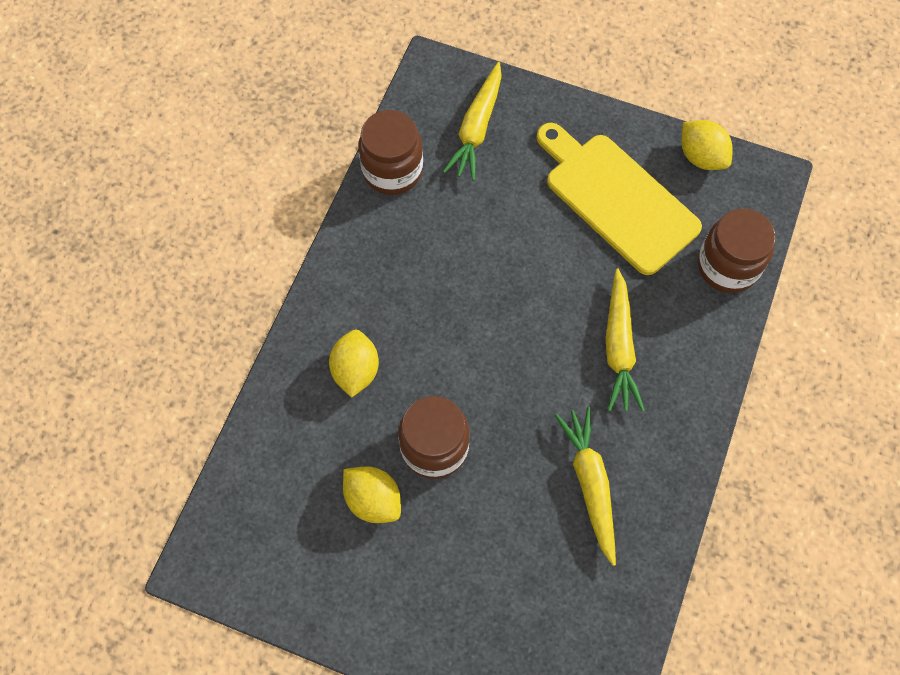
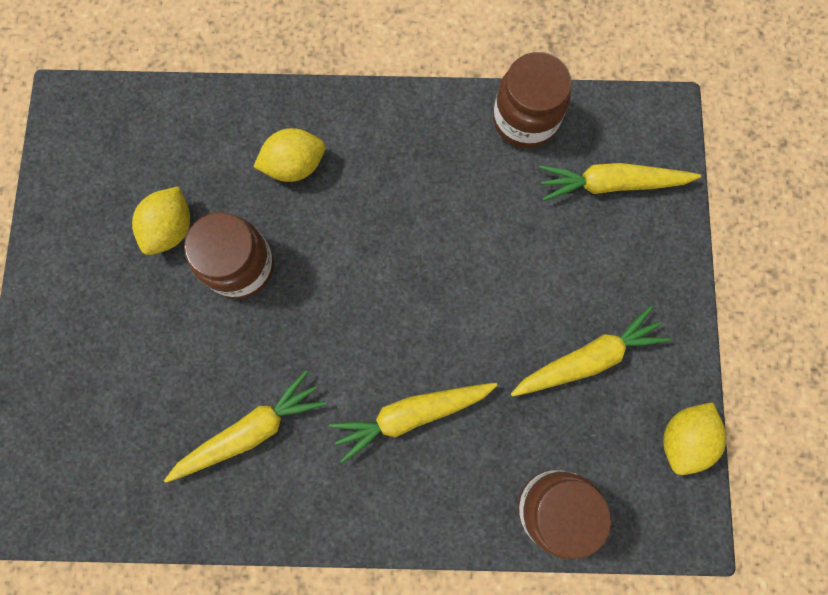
camera: 70 degrees right, 10 degrees up
yellow cutting board [536,123,702,275] -> yellow carrot [511,306,671,397]

